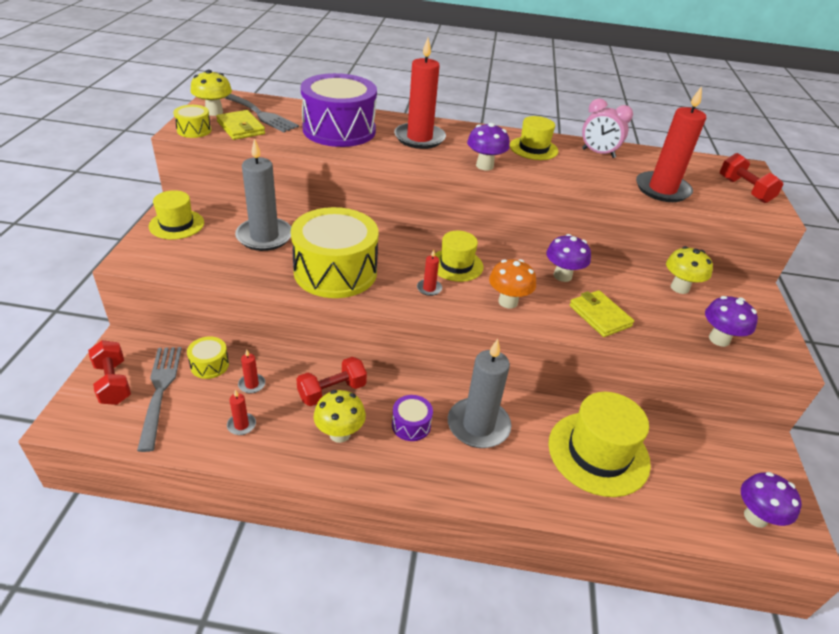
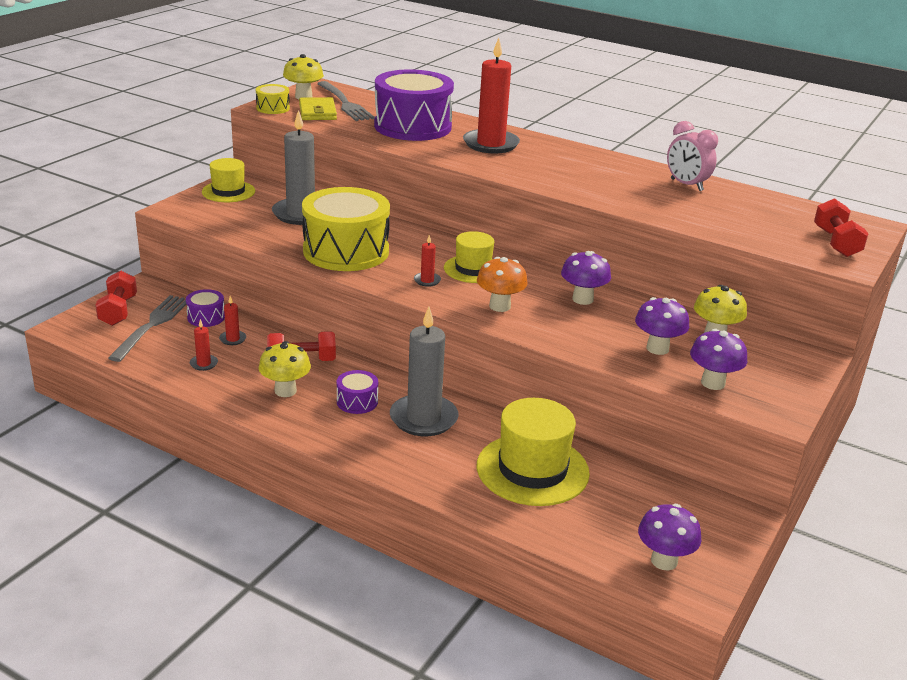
camera: 25 degrees right, 10 degrees down
yellow drum [187,336,229,379] -> purple drum [186,289,225,327]
purple mushroom [467,123,510,170] -> purple mushroom moved to [635,297,689,355]
yellow hat [510,116,558,160] -> none
yellow wallet [569,290,634,337] -> none
red candle [636,86,706,202] -> none

